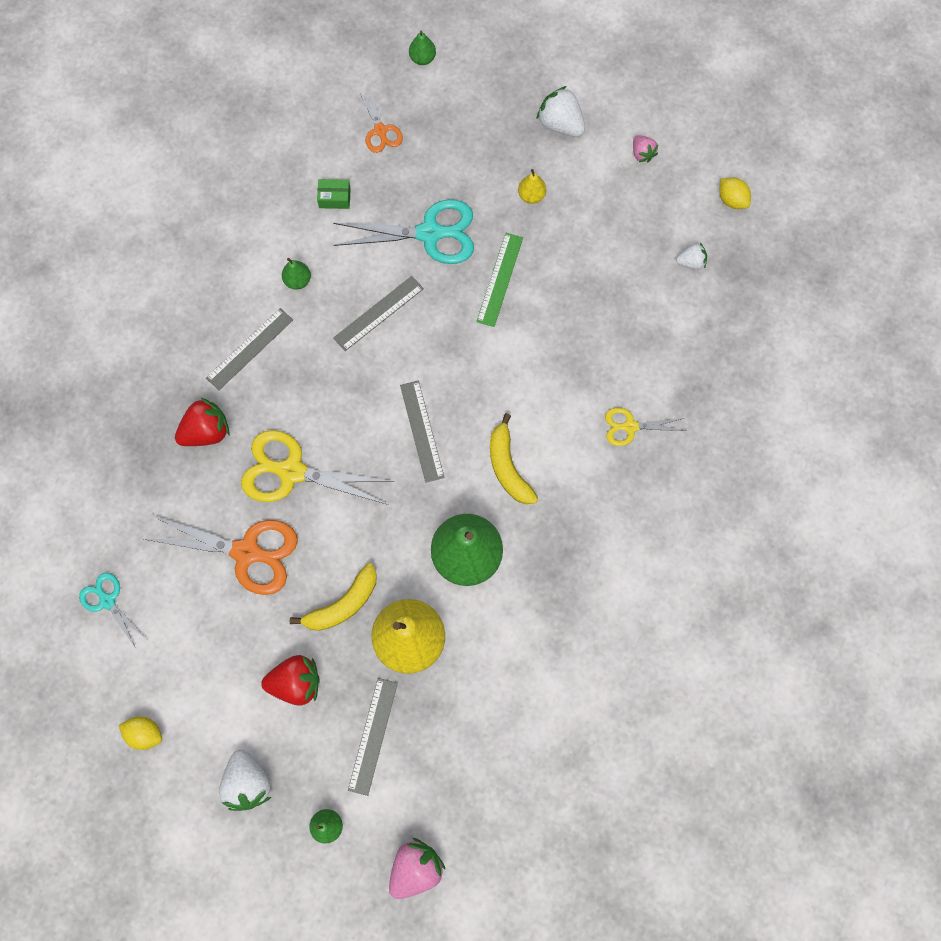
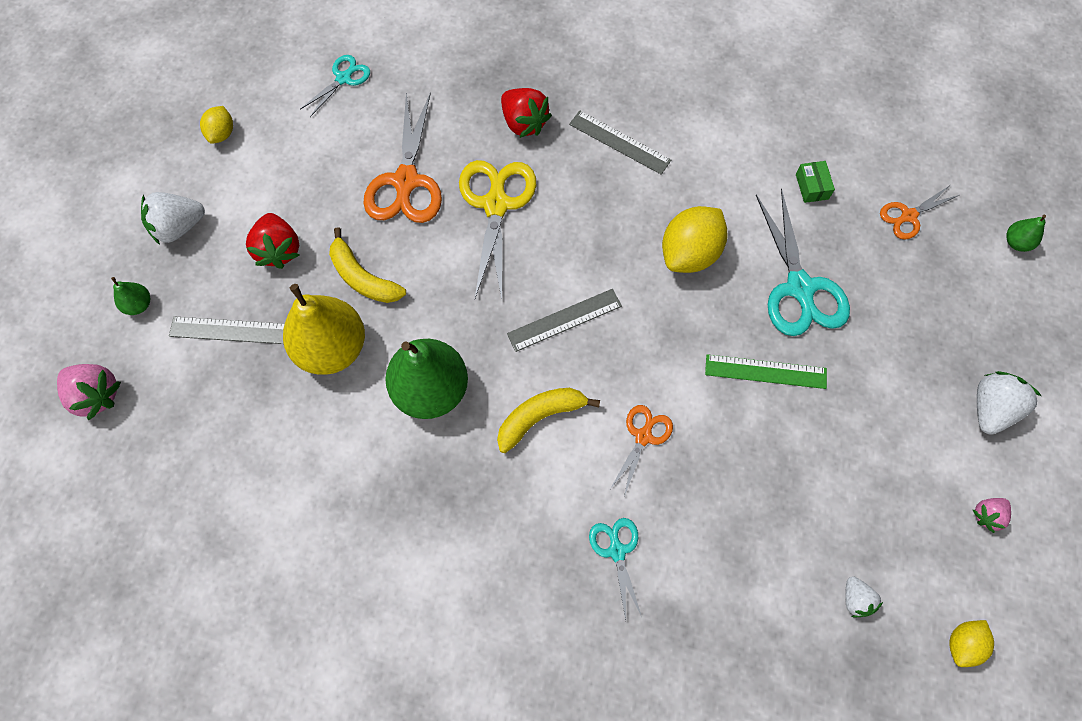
camera: 80 degrees right, 5 degrees down
green pear [282,258,311,290] -> none
grey ruler [333,276,424,351] -> yellow lemon [662,206,727,273]
yellow pear [518,169,546,204] -> none
yellow scissors [605,407,687,446] -> turquoise scissors [589,518,642,620]
none -> orange scissors [610,405,673,497]

